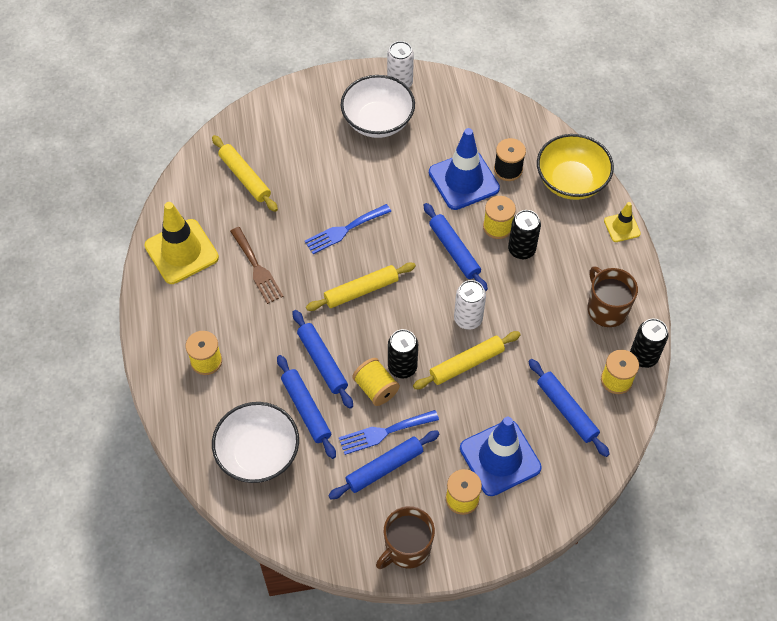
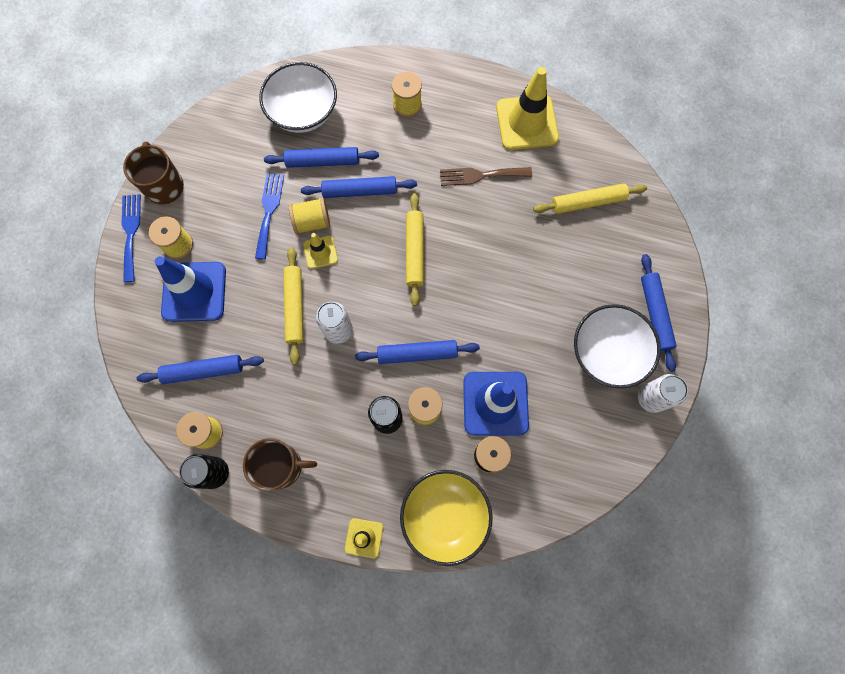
camera: 115 degrees right, 15 degrees up
blue fork [305,204,391,254] -> blue fork moved to [122,194,141,282]
blue rolling pin [328,430,439,499] -> blue rolling pin moved to [641,254,677,372]
black can [388,329,418,379] -> yellow traffic cone [303,233,338,269]

